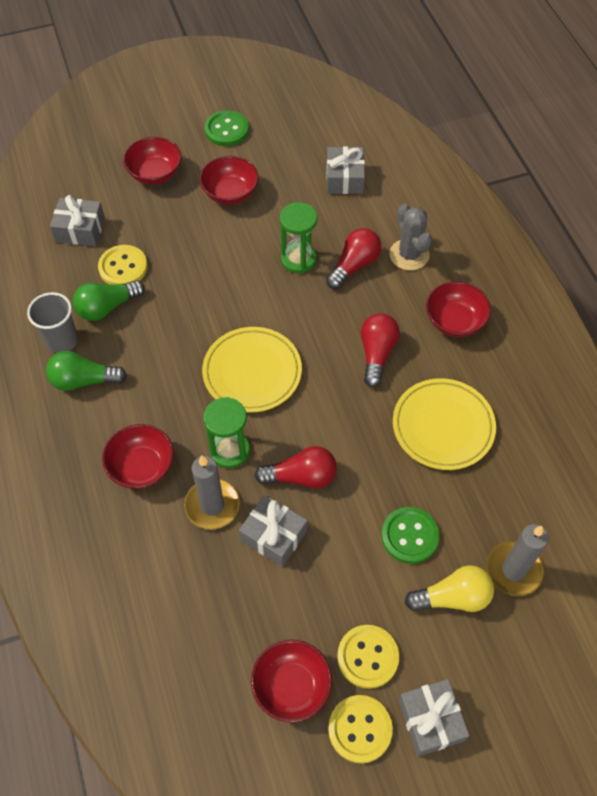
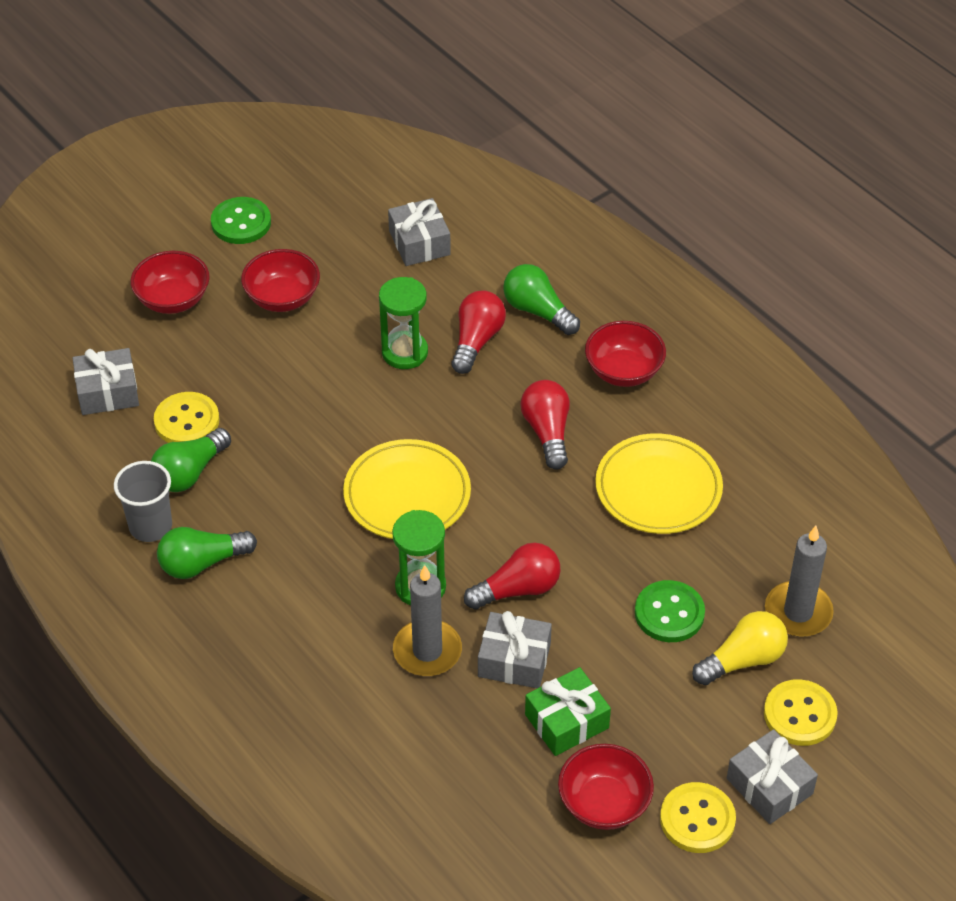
camera: 20 degrees left, 10 degrees down
red bowl [102,424,174,489] -> none
yellow button [337,625,399,689] -> yellow button moved to [764,679,838,746]
grey cactus [389,204,432,270] -> green light bulb [503,264,580,335]
none -> green gift [525,667,611,756]

